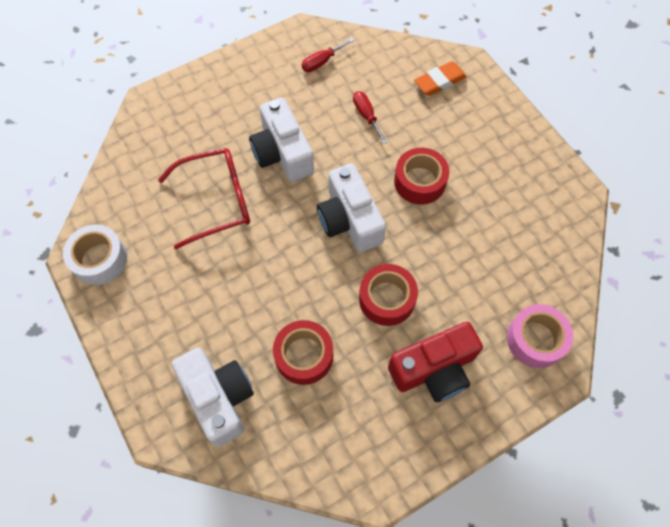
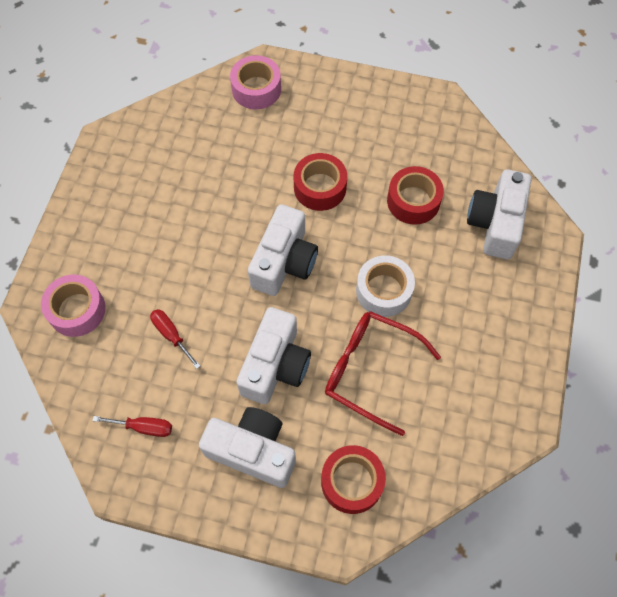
camera: 135 degrees left, 0 degrees up
white tape [63,225,127,285] -> white tape moved to [356,255,415,317]
red screwdriver [353,91,387,144] -> red screwdriver turned 120 degrees clockwise [150,309,200,369]
red camera [388,322,483,402] -> none
red tape [394,148,449,205] -> red tape moved to [321,445,386,514]
orange eraser [414,61,467,96] -> pink tape [41,275,106,337]
none -> white camera [199,407,296,488]

